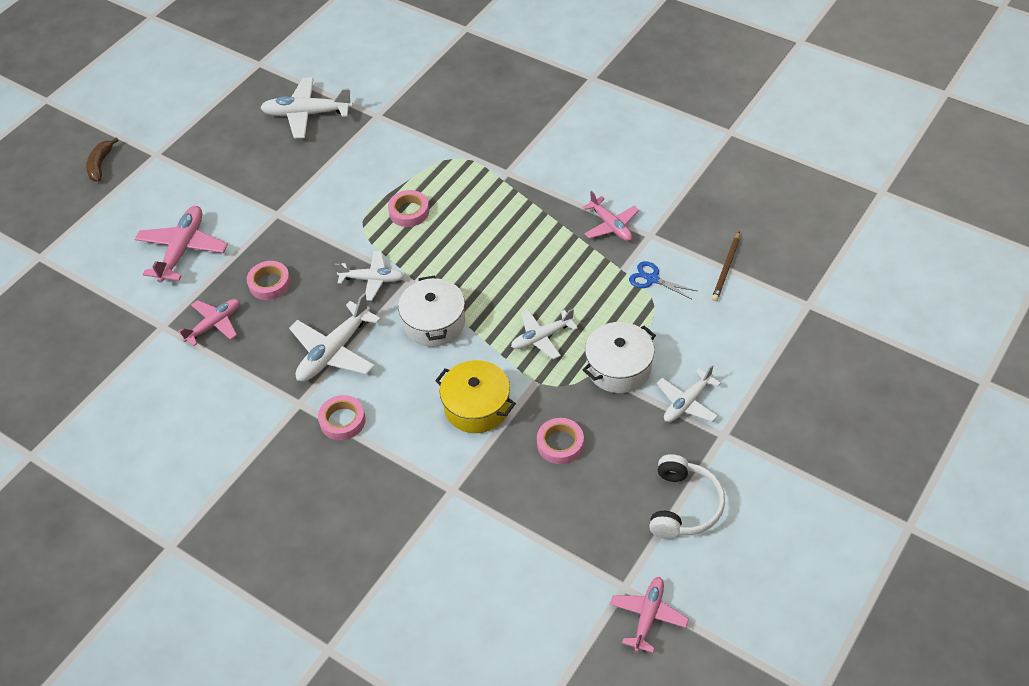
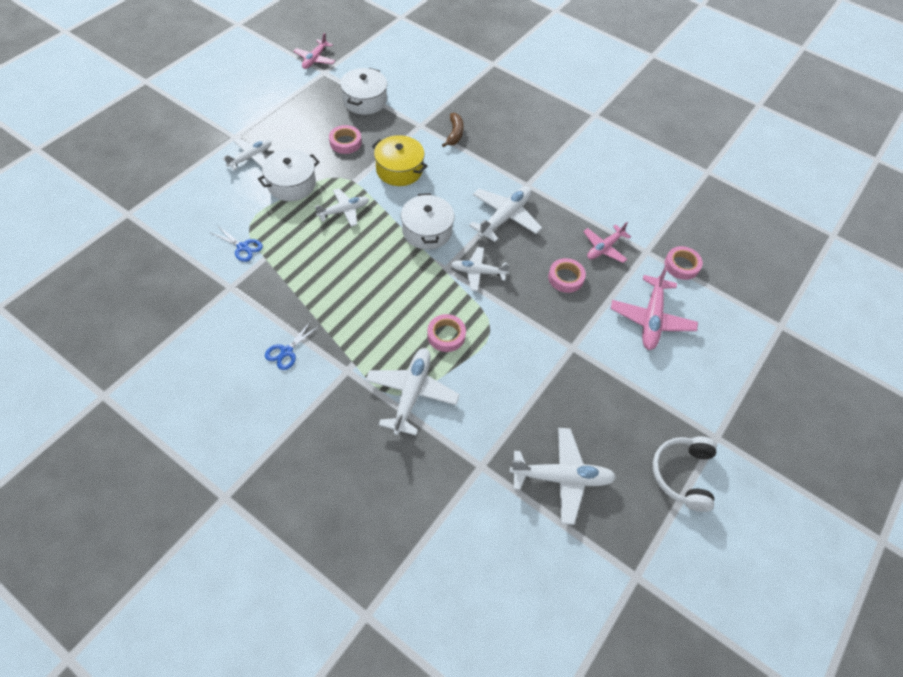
camera: 175 degrees right, 5 degrees up
brown banana [86,137,119,182] -> brown banana moved to [442,113,464,147]
pink tape [318,395,366,440] -> pink tape moved to [664,246,703,280]
pink plane [582,191,639,241] -> none
white headphones [649,454,725,539] -> white headphones moved to [653,436,717,512]
brown pencil [712,231,740,301] -> none
none -> blue scissors [265,321,319,370]
none -> white pot [340,68,387,115]
none -> white plane [366,348,460,436]

